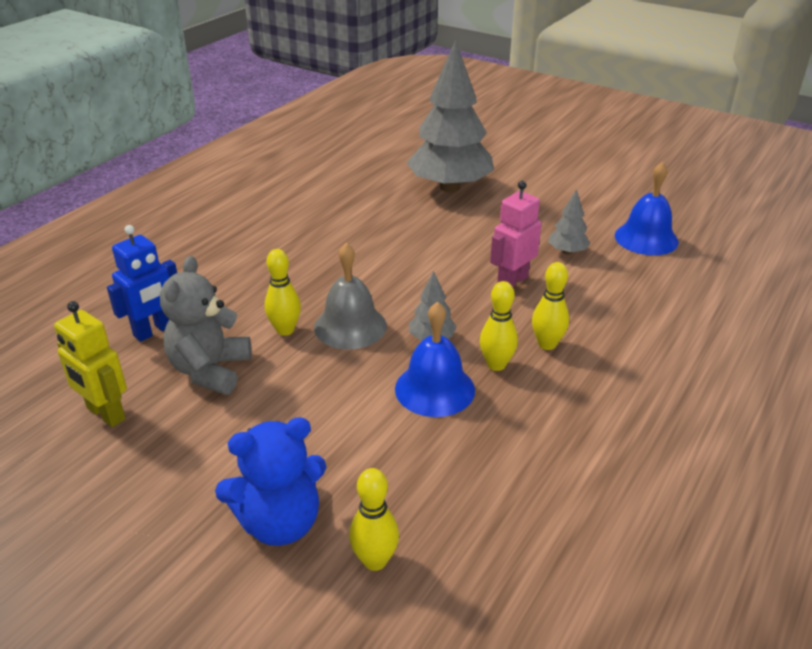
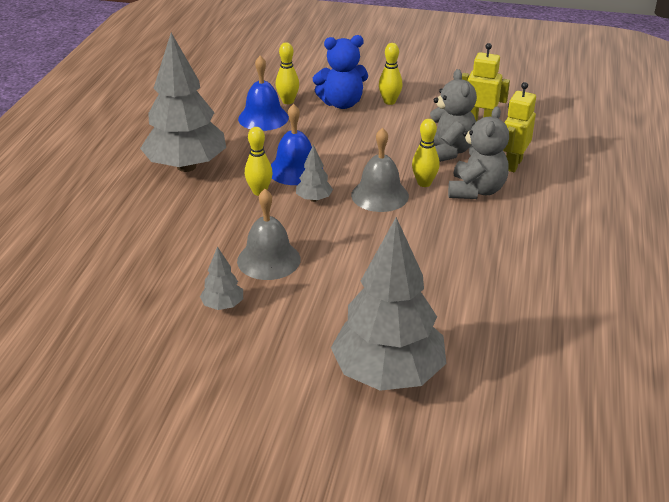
camera: 160 degrees right, 0 degrees up
blue robot [107,225,177,342] -> yellow robot [503,82,536,172]
blue teddy bear [215,417,326,546] -> blue teddy bear turned 150 degrees counterclockwise [313,35,368,109]
pink robot [490,181,542,287] -> grey bell [237,189,301,280]
yellow bowling pin [532,262,569,350] -> yellow bowling pin moved to [379,43,403,105]
blue bell [615,162,679,255] -> blue bell moved to [238,56,289,131]
none -> grey tree [140,33,226,172]
none -> grey teddy bear [448,106,509,199]

